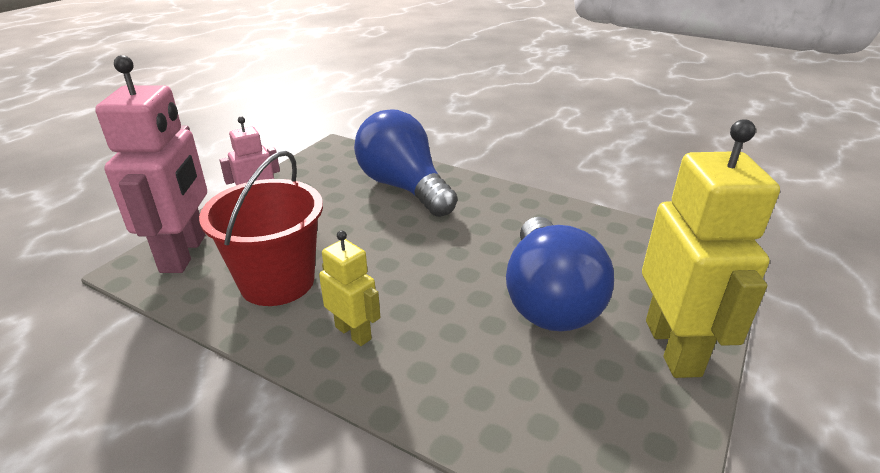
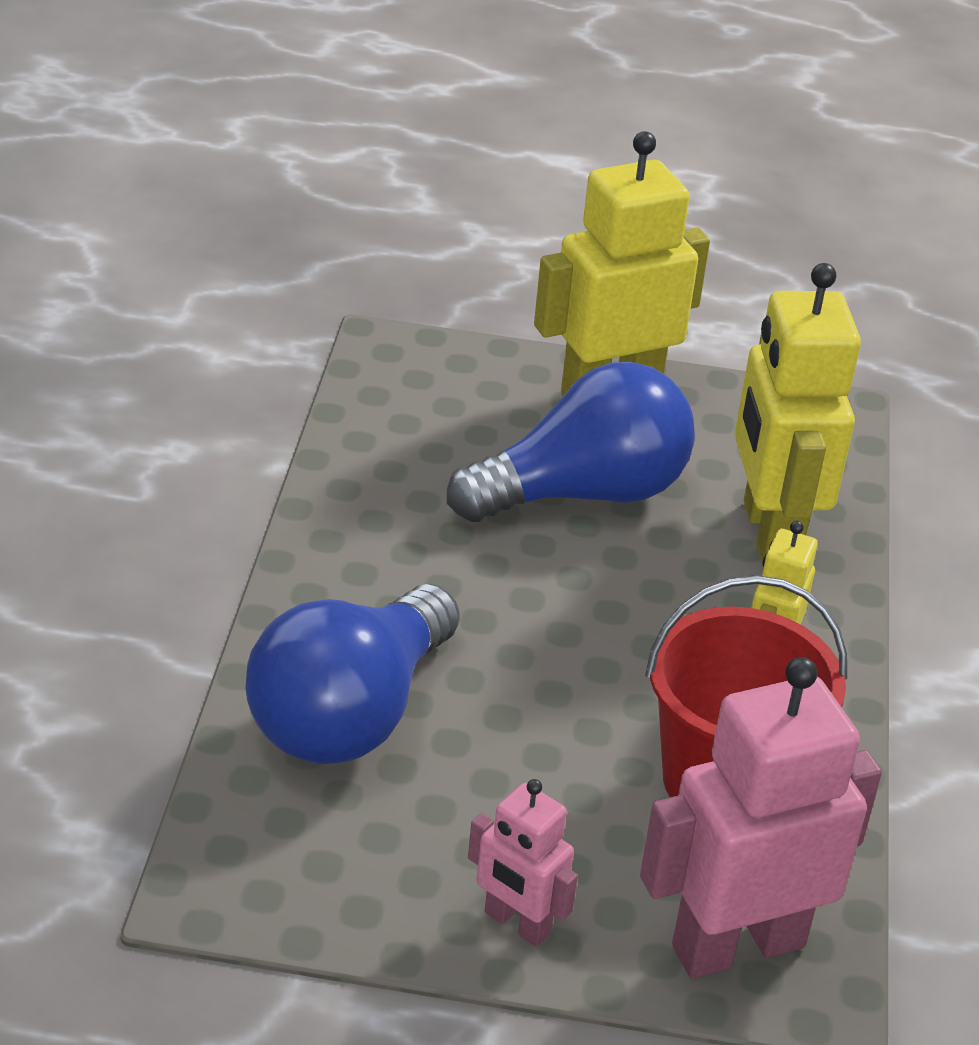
camera: 115 degrees left, 5 degrees up
none -> yellow robot [734,263,861,565]

